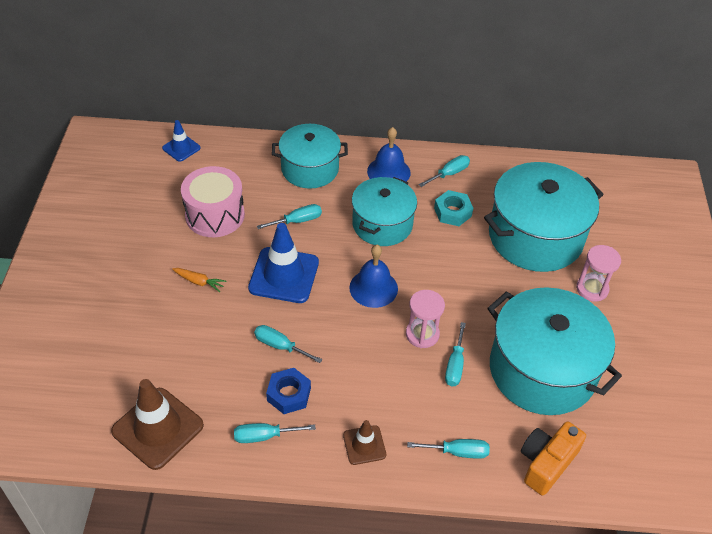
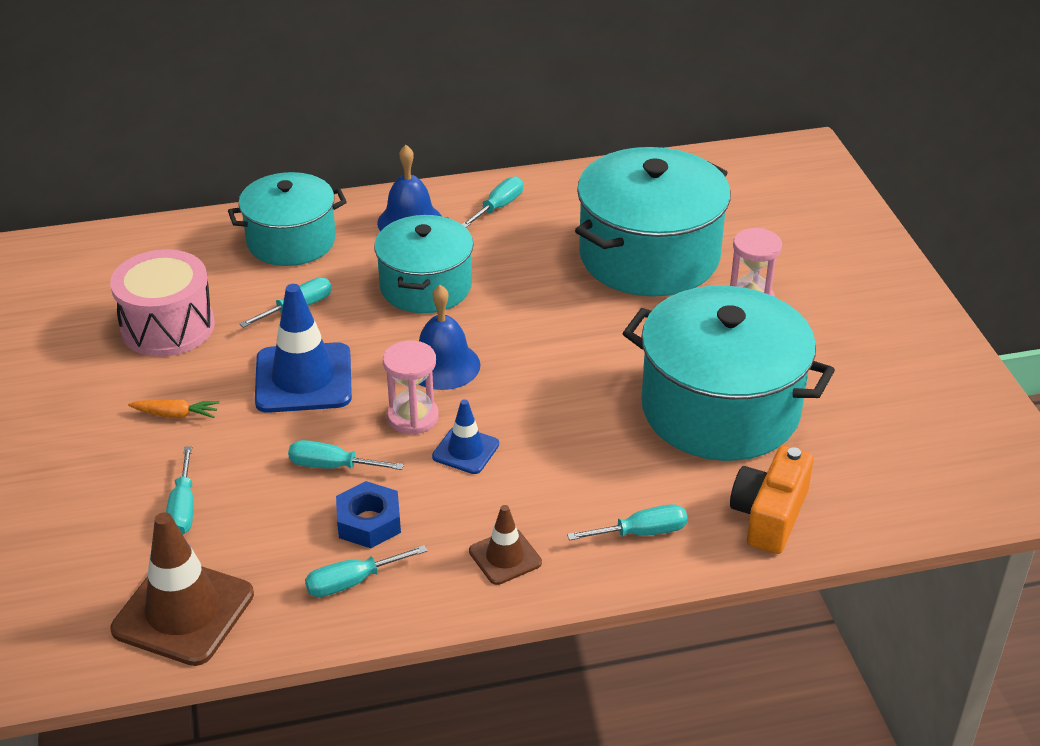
camera: 15 degrees left, 10 degrees down
blue traffic cone [162,120,201,162] -> blue traffic cone moved to [432,399,499,474]
pink hourglass [406,290,445,348] -> pink hourglass moved to [383,340,439,435]
turquoise nut [434,190,473,226] -> none
turquoise screwdriver [445,322,466,386] -> turquoise screwdriver moved to [166,446,194,535]

